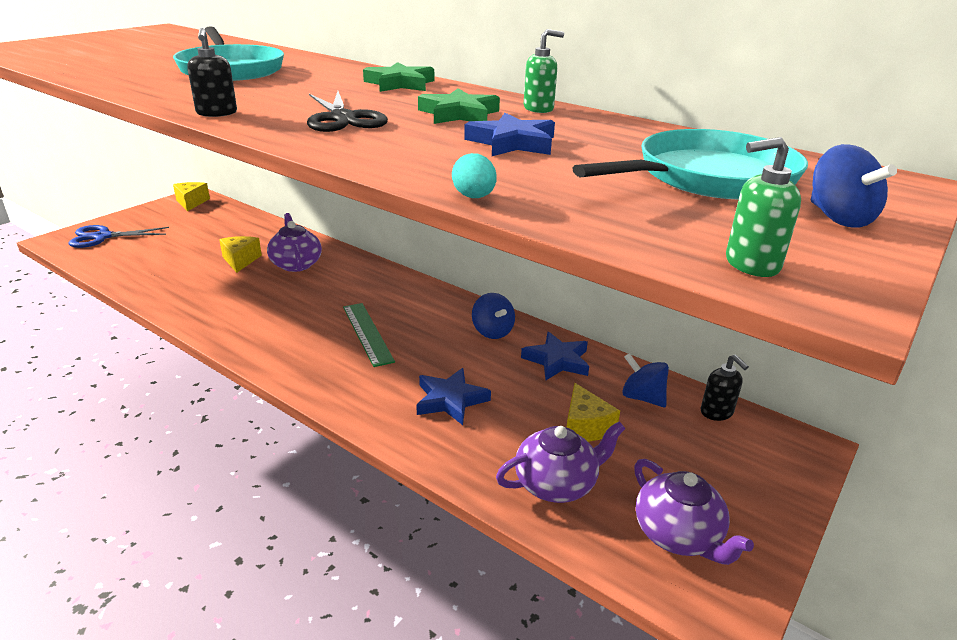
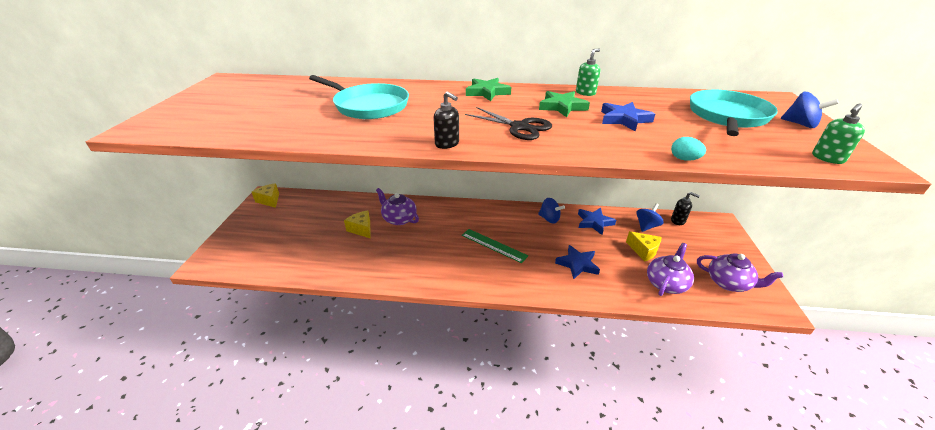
camera: 30 degrees left, 5 degrees up
blue scissors [68,225,169,248] -> none
blue spinning top [622,353,669,407] -> blue spinning top turned 120 degrees clockwise [636,203,664,232]

